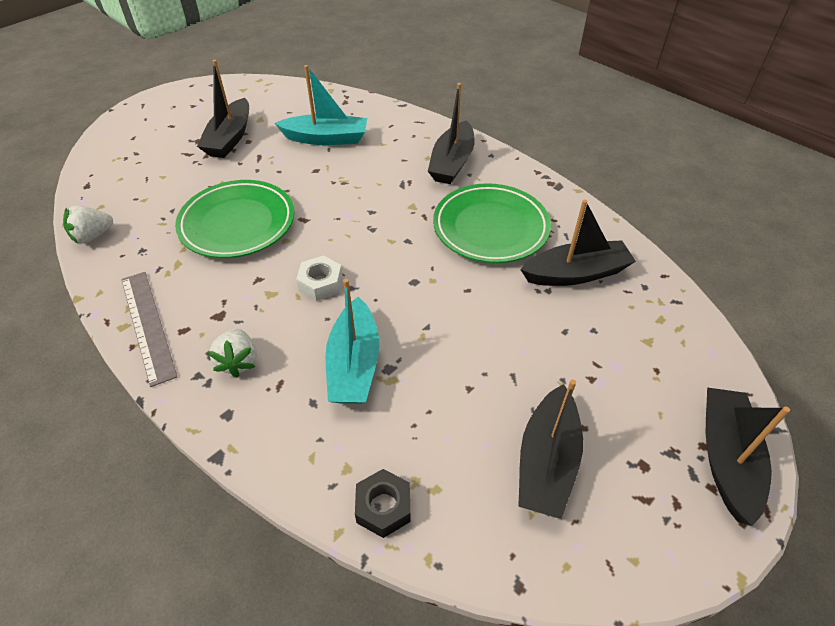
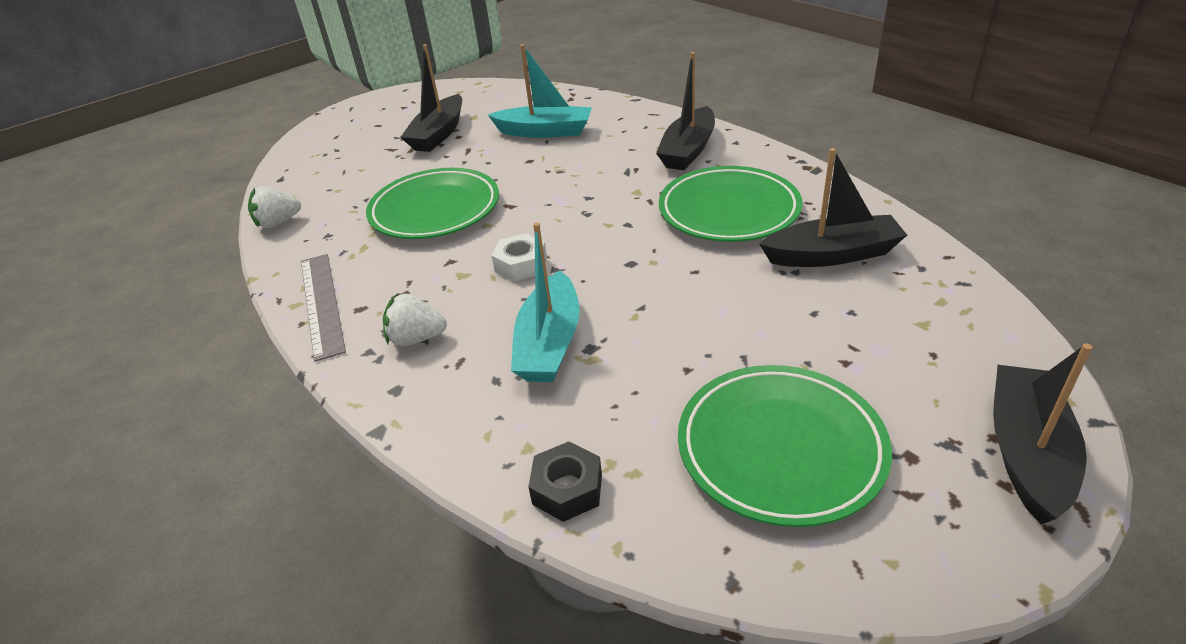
camera: 10 degrees right, 10 degrees down
white strawberry [208,329,257,378] -> white strawberry turned 90 degrees clockwise [383,293,447,346]
black boat [518,379,583,519] -> green plate [678,365,892,527]

